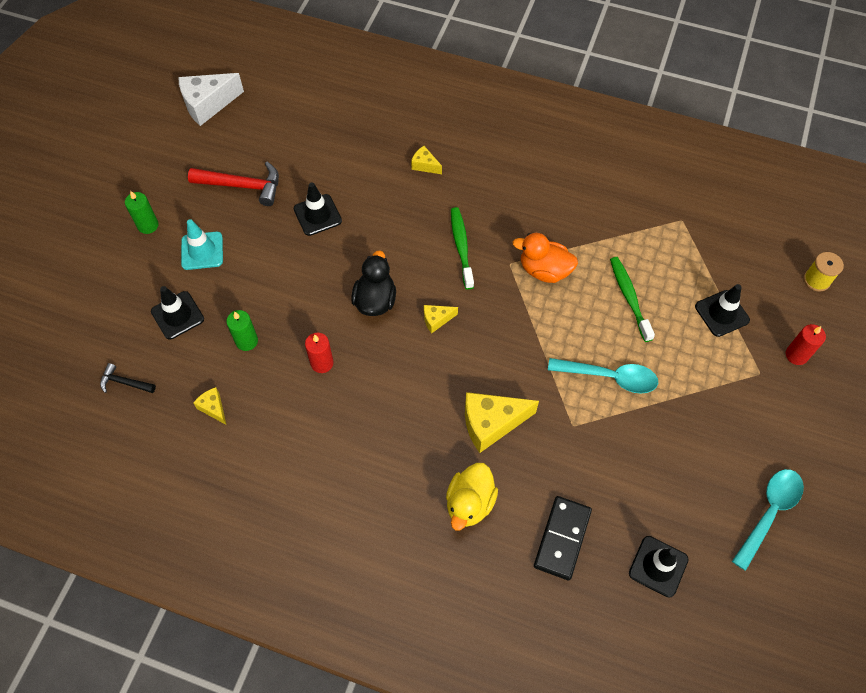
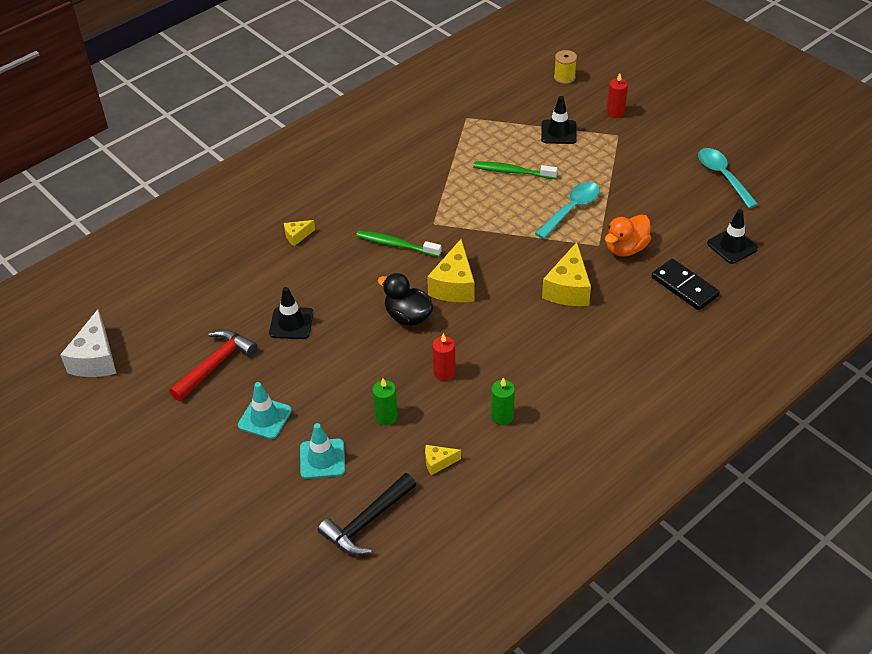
camera: 60 degrees left, 15 degrees down
black hammer [100,363,156,393] -> black hammer [318,473,416,555], size x1.82
green candle [125,191,158,234] -> green candle moved to [491,377,515,425]
black traffic cone [151,286,204,340] -> turquoise traffic cone [300,423,345,479]
yellow cheese [424,305,458,333] -> yellow cheese [427,239,475,302], size x1.98
yellow duck [446,463,498,531] -> none
orange duck [513,233,578,283] -> orange duck moved to [605,214,651,257]

